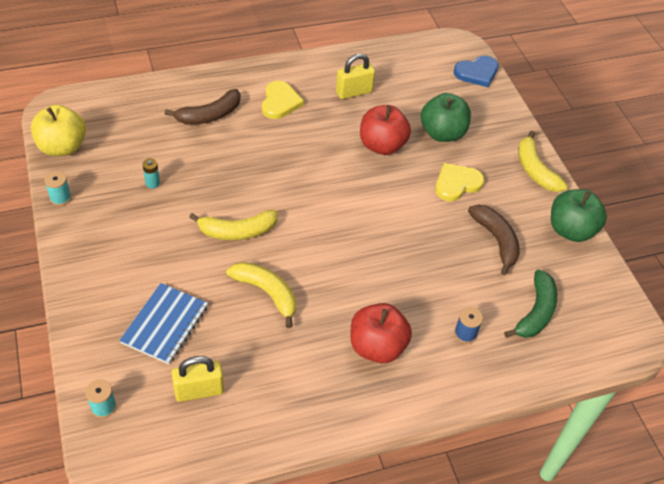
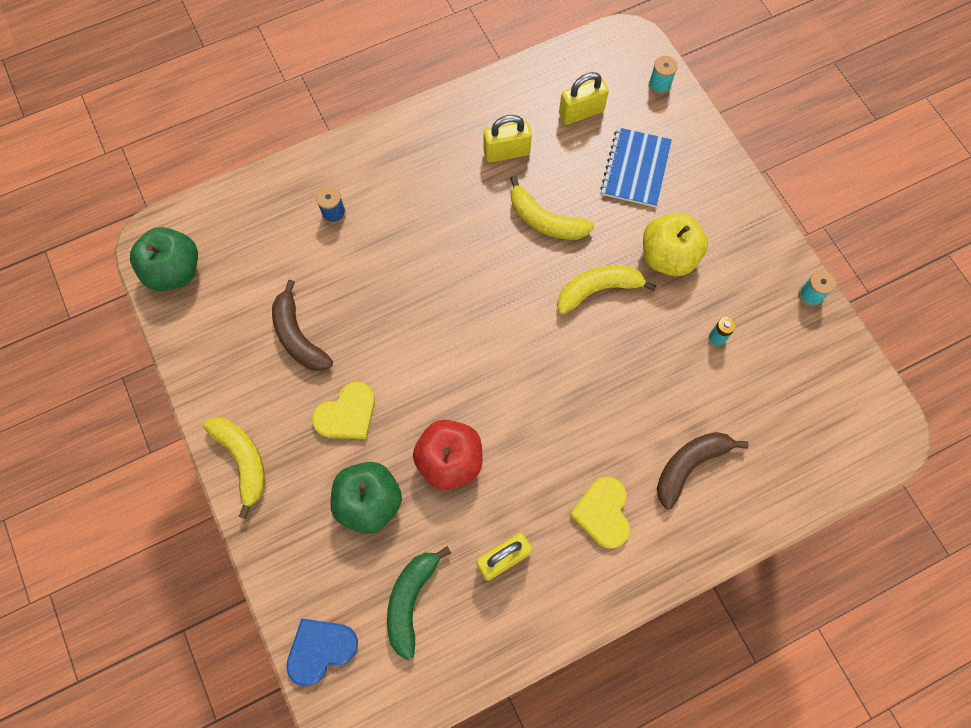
camera: 175 degrees right, 20 degrees up
yellow apple [31,105,86,156] -> yellow apple moved to [643,213,708,276]
red apple [351,303,412,363] -> none
green banana [504,269,557,338] -> green banana moved to [387,546,451,660]
green apple [551,189,607,242] -> green apple moved to [130,227,198,291]
none -> yellow padlock [483,115,532,163]

